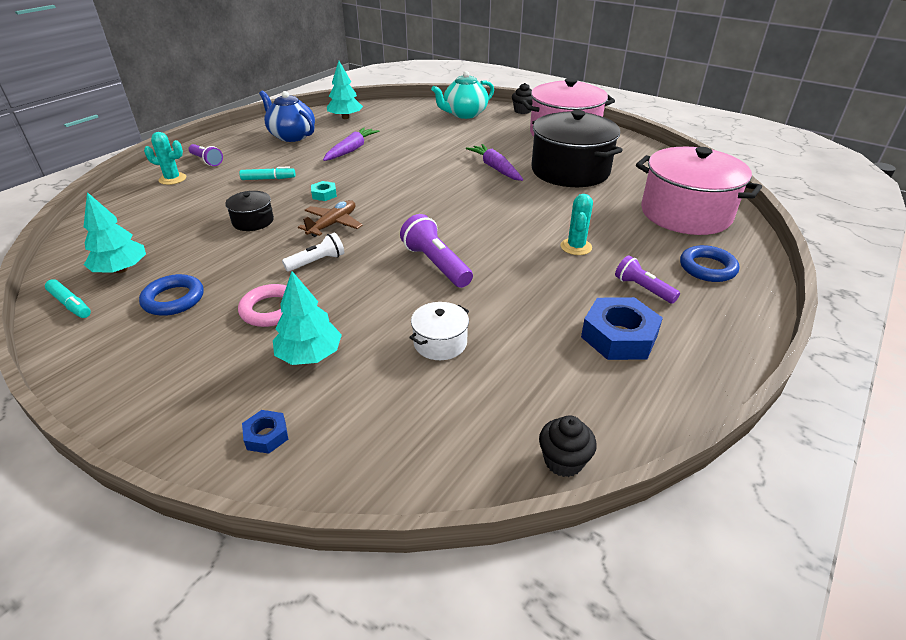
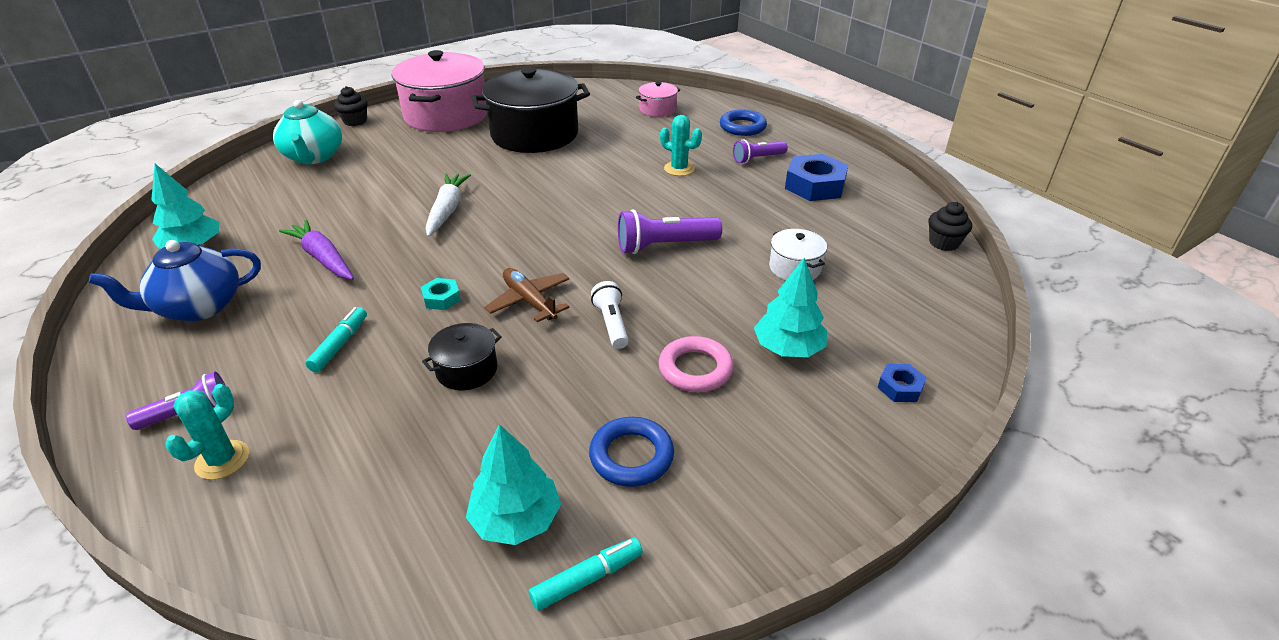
camera: 70 degrees left, 0 degrees up
purple carrot [466,144,523,181] -> none
pink pot [636,147,762,235] -> pink pot [636,82,680,117], size x0.45
none -> white carrot [425,174,471,237]

